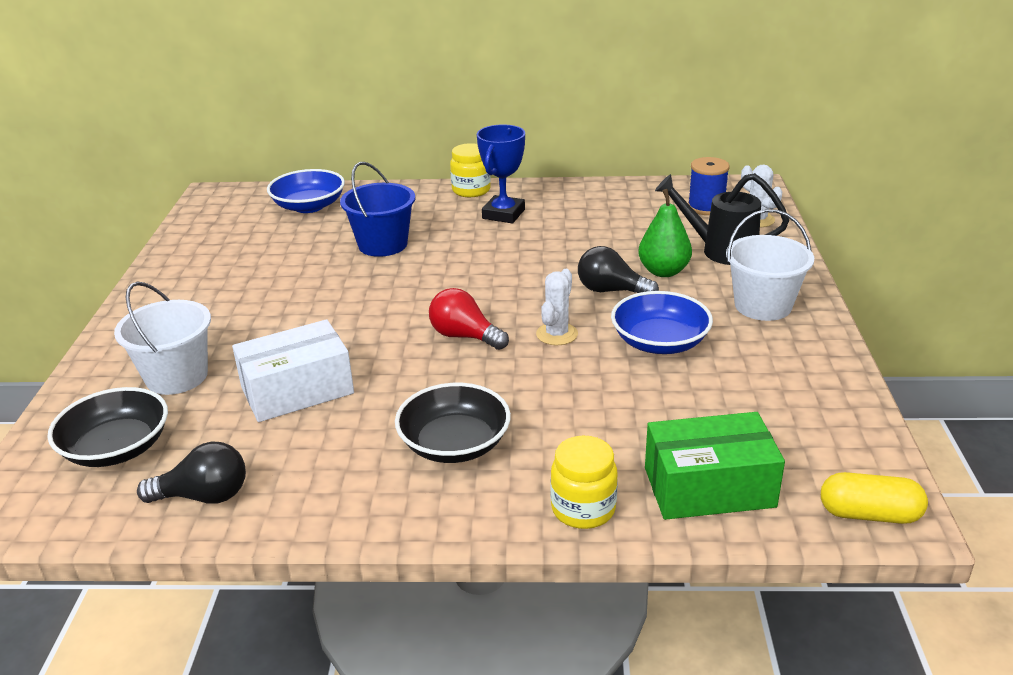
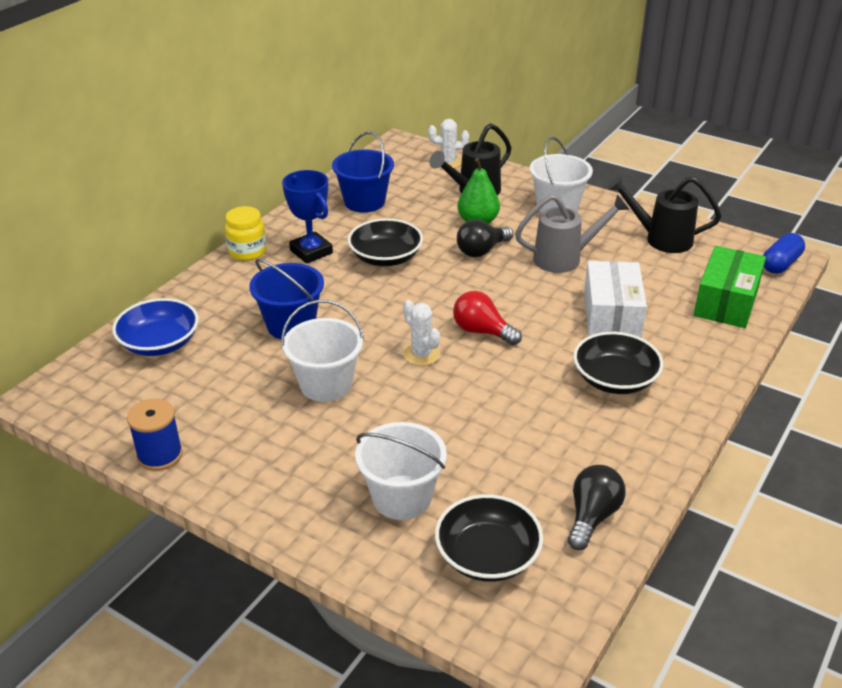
camera: 60 degrees left, 5 degrees up
white box [232,319,354,422] -> white box moved to [584,261,647,338]
red light bulb [429,288,509,350] -> red light bulb turned 60 degrees clockwise [453,291,522,345]
white cactus [536,269,578,345] -> white cactus moved to [403,300,440,366]
yellow jar [551,436,618,529] -> none
blue bowl [611,291,713,354] -> grey watering can [515,194,630,273]
blue spool [688,157,730,215] -> blue spool moved to [127,399,183,471]
yellow capsule [821,472,928,524] -> blue capsule [763,233,805,274]
none -> white bucket [281,300,364,402]
none -> blue bucket [332,132,394,213]
none -> black bowl [348,218,423,266]
none -> black watering can [607,175,722,253]

